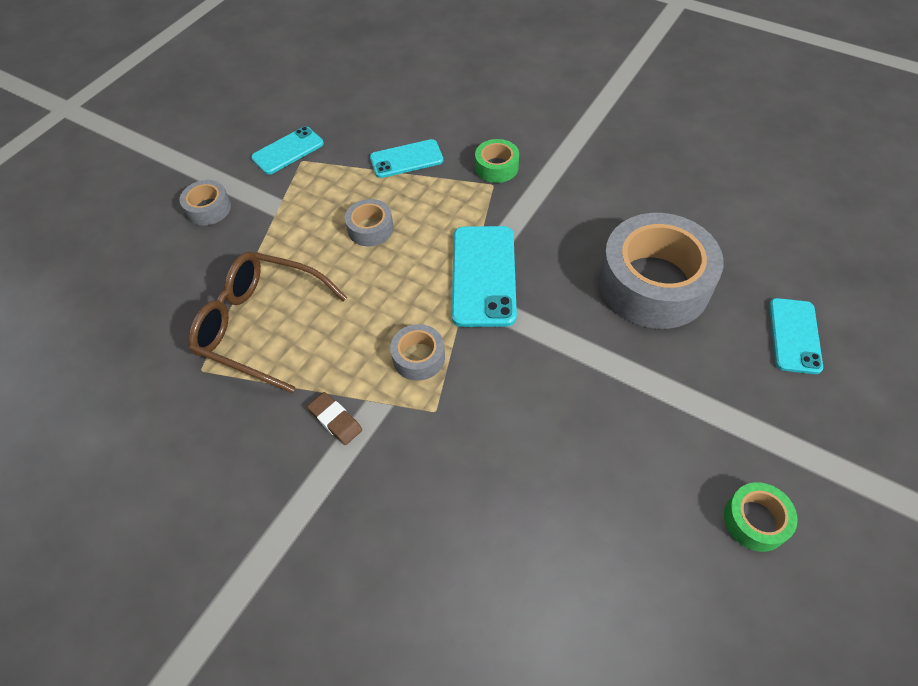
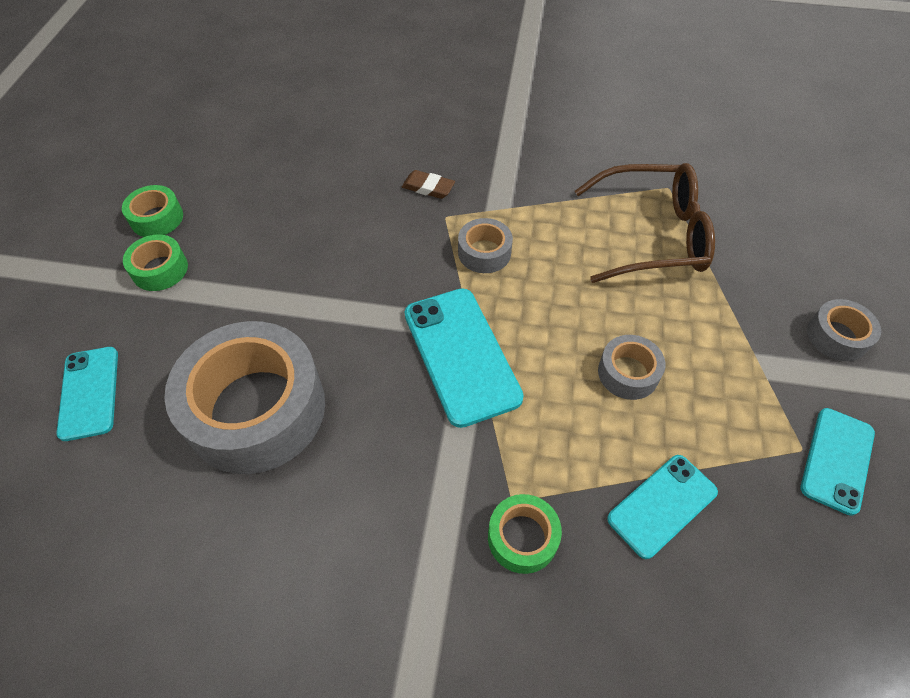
camera: 155 degrees right, 0 degrees up
brown eraser [307,392,362,445] -> brown eraser moved to [402,170,455,199]
none -> green tape [123,235,188,291]

